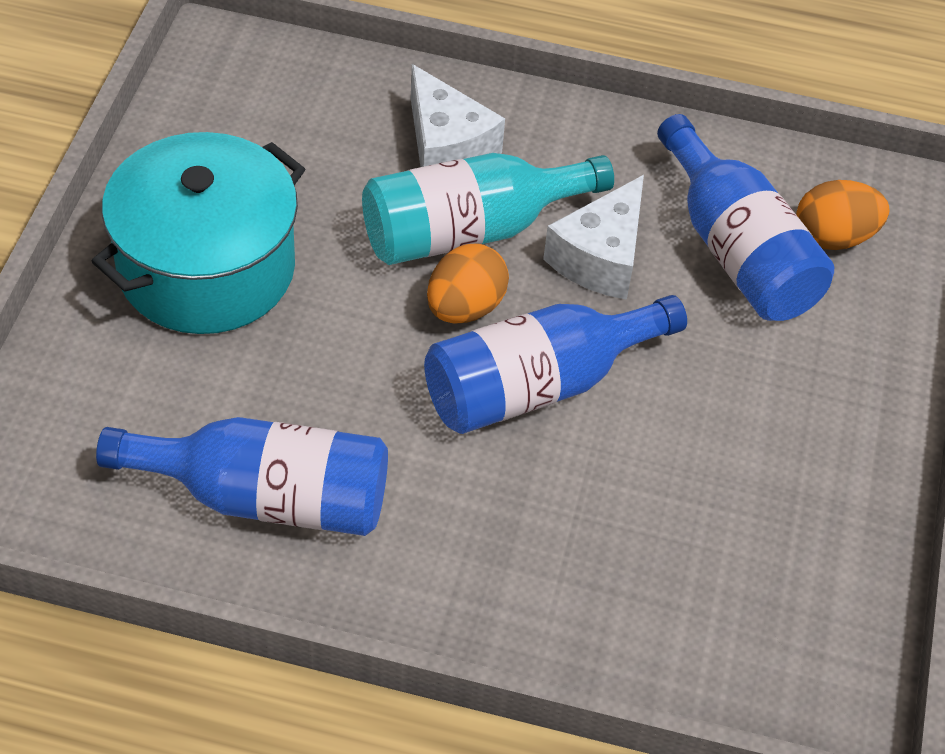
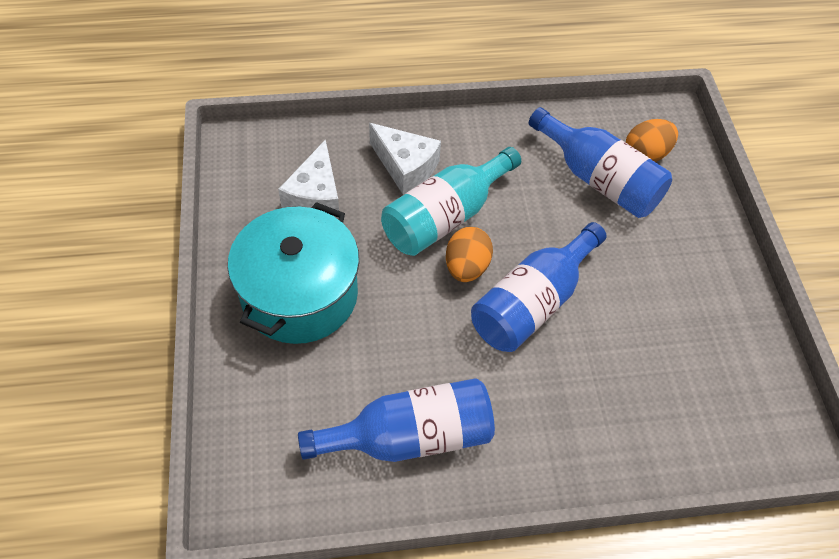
camera: 20 degrees left, 5 degrees up
white cheese [543,175,644,300] -> white cheese moved to [278,139,339,219]

